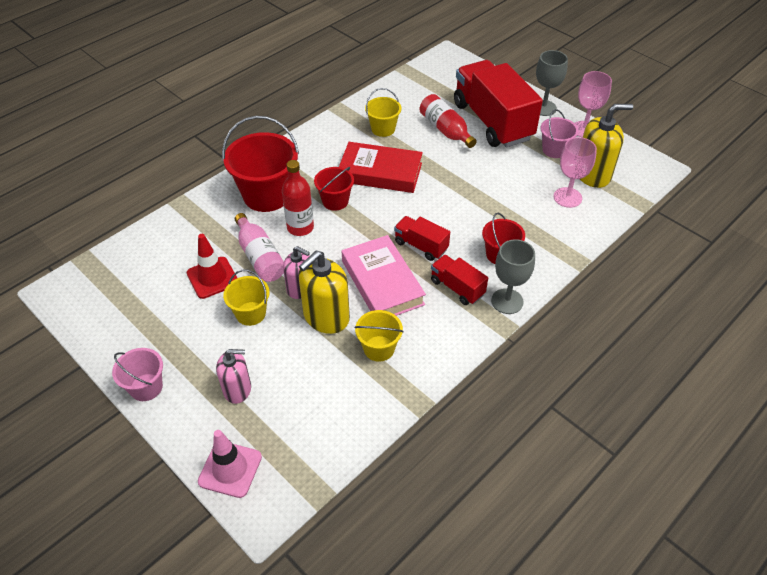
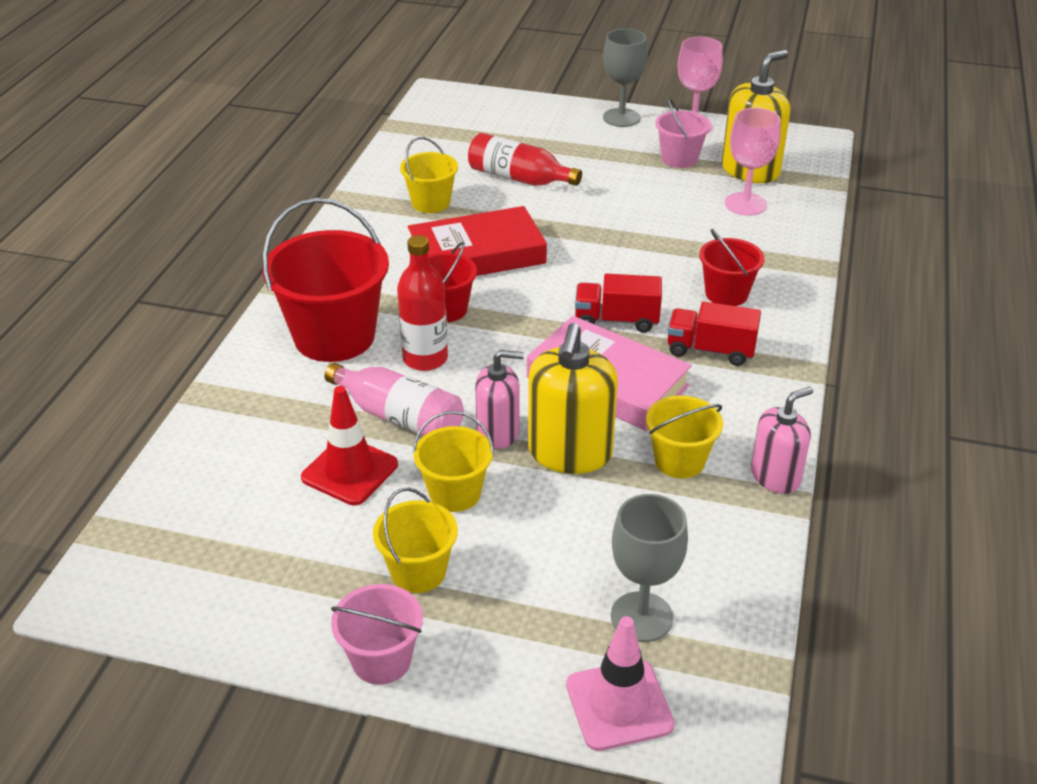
camera: 30 degrees left, 10 degrees down
pink soap dispenser [216,349,251,404] -> pink soap dispenser moved to [751,387,813,494]
red truck [454,60,543,147] -> none
grey goblet [491,239,535,314] -> grey goblet moved to [611,494,688,642]
none -> yellow bucket [373,488,458,593]

